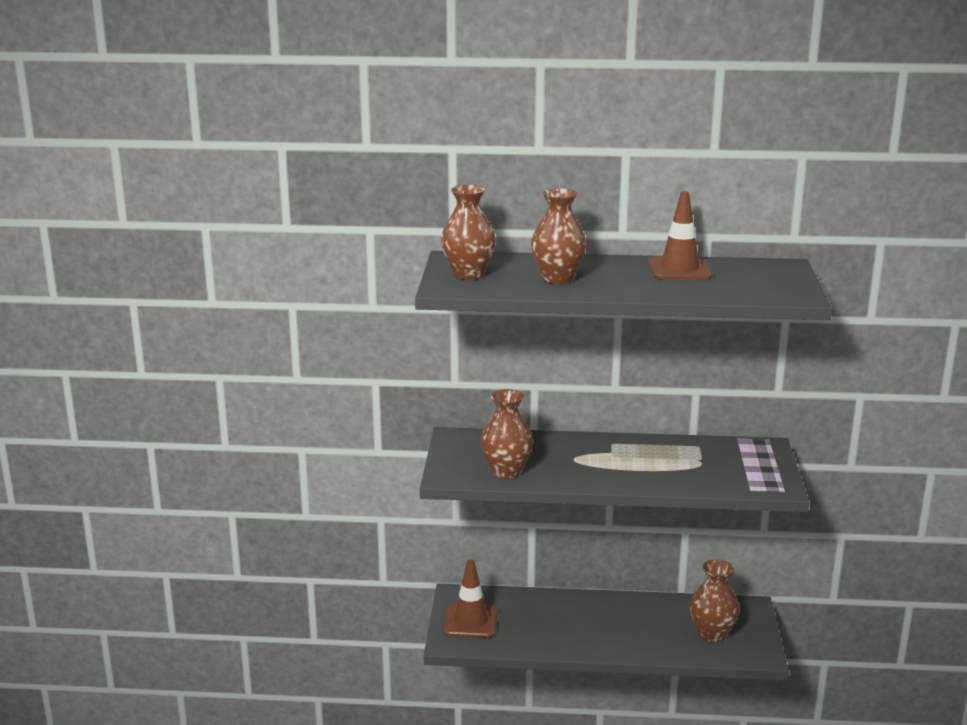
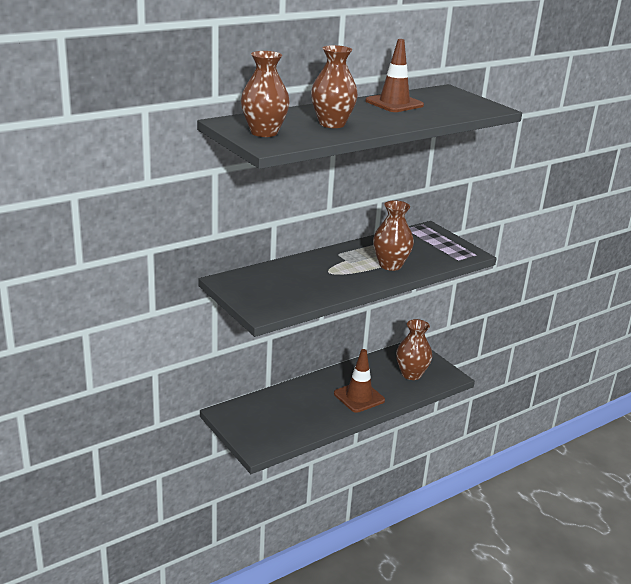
camera: 40 degrees left, 5 degrees up
brown traffic cone [444,559,498,638] -> brown traffic cone moved to [334,349,385,413]
brown vase [481,389,533,479] -> brown vase moved to [373,200,414,271]

